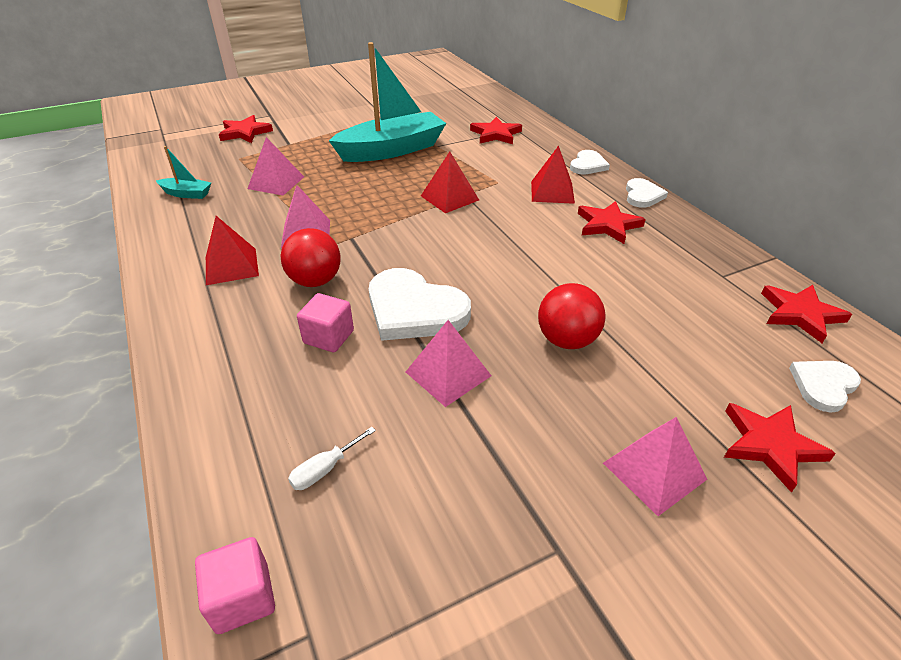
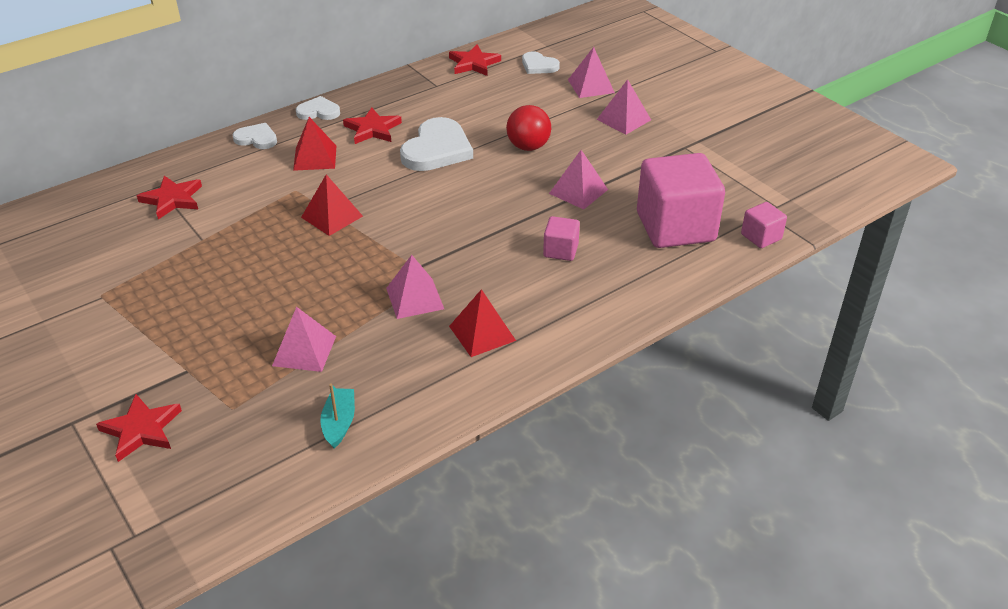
camera: 100 degrees left, 0 degrees up
red ball [280,228,341,287] -> none
white screwdriver [288,427,376,490] -> pink cube [637,153,725,248]
turquoise boat [329,42,446,162] -> none
white heart [369,268,471,341] -> white heart moved to [400,117,473,171]
red star [724,403,836,493] -> pink pyramid [568,47,615,98]

